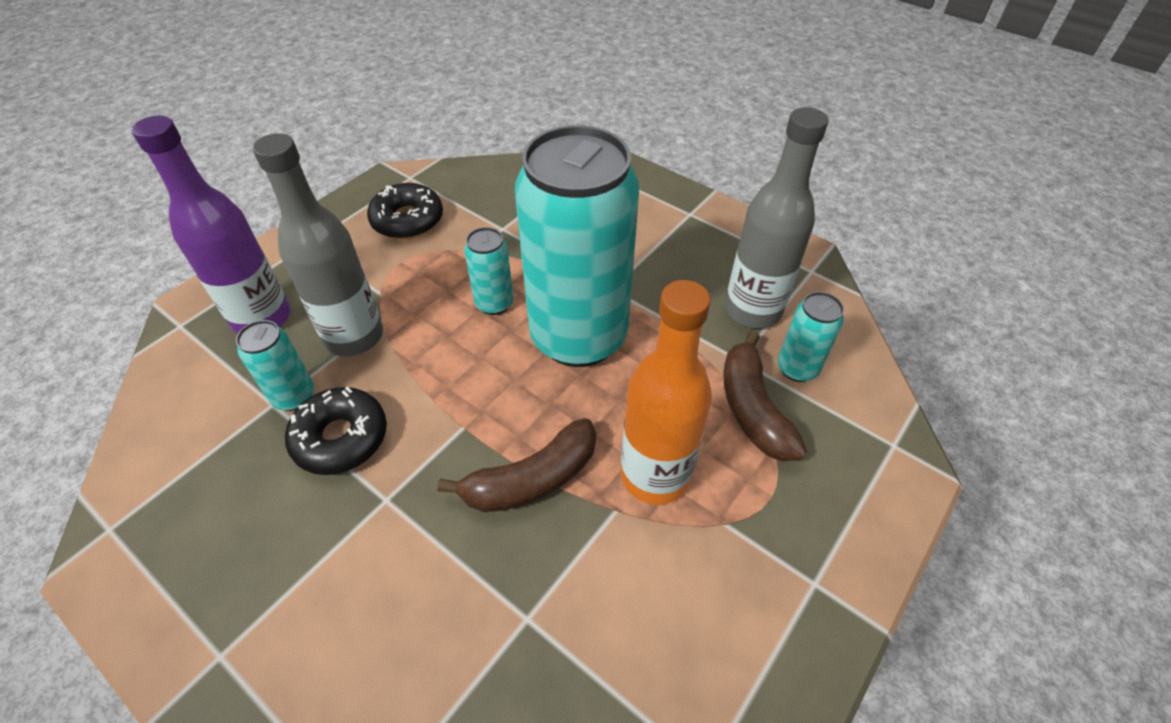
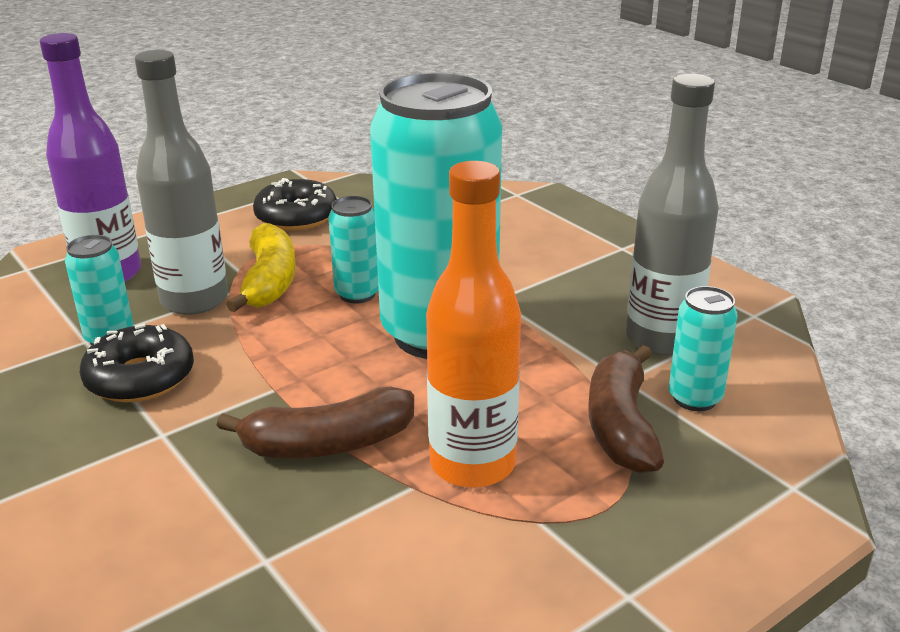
camera: 15 degrees right, 20 degrees down
none -> yellow banana [226,223,296,312]

